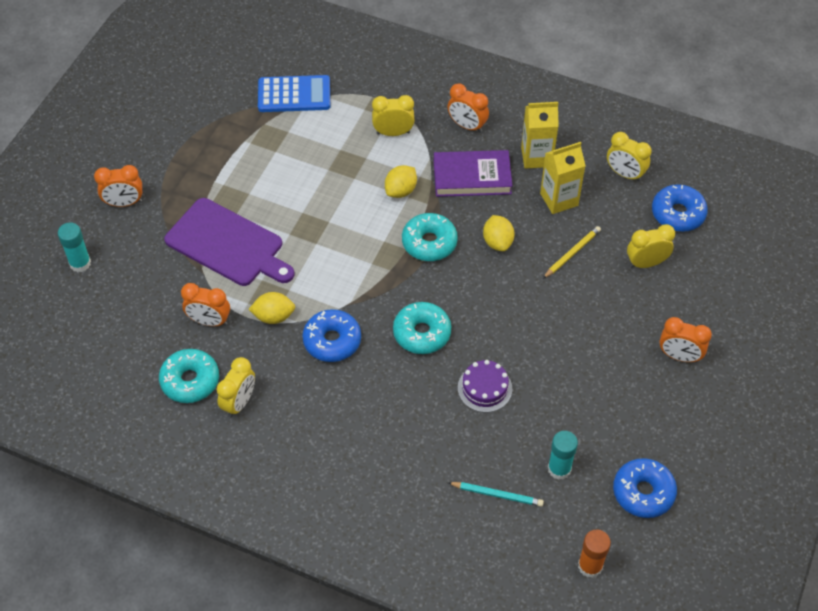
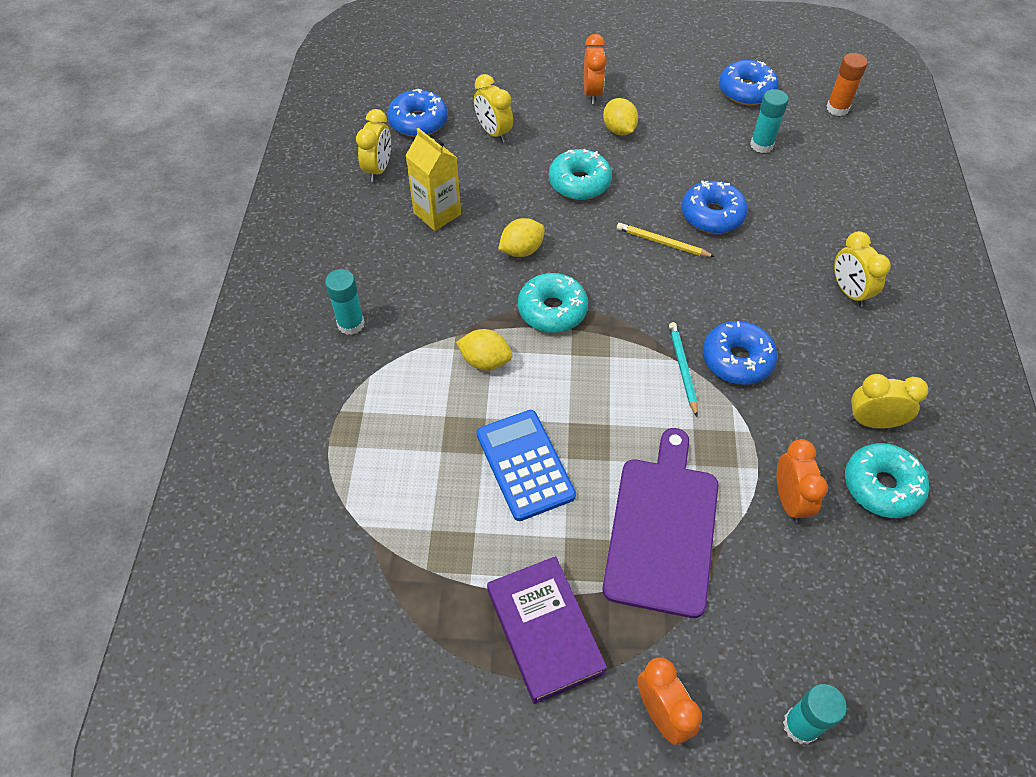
camera: 110 degrees left, 0 degrees up
yellow lemon [248,292,295,324] -> yellow lemon moved to [603,98,638,135]
blue calculator [258,75,330,112] -> blue calculator moved to [477,410,576,521]
yellow clock [372,95,414,136] -> yellow clock moved to [834,231,891,307]
turquoise donut [393,302,451,354] -> turquoise donut moved to [549,149,612,200]
purple book [434,150,512,197] -> purple book moved to [487,556,607,704]
orange clock [448,83,489,133] -> turquoise glue stick [325,269,365,335]
turquoise pencil [448,482,544,507] -> turquoise pencil moved to [669,322,698,417]
purple cake [458,360,512,413] -> blue donut [682,181,748,234]
yellow carton [521,102,559,169] -> none
yellow pencil [543,226,601,279] -> yellow pencil moved to [617,223,715,257]

